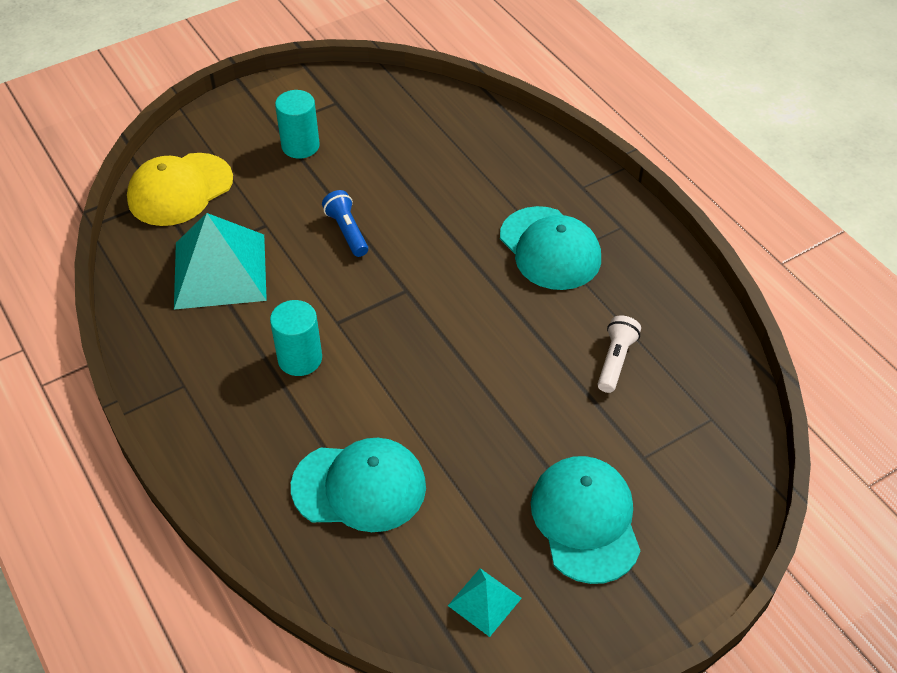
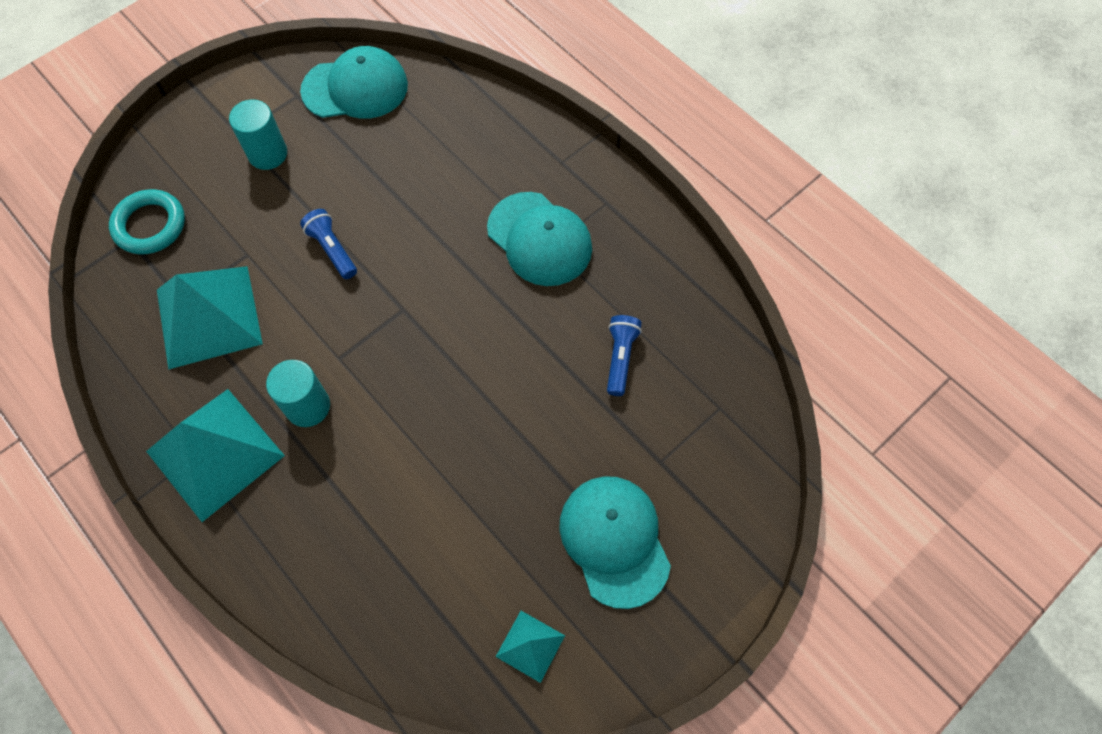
camera: 10 degrees left, 15 degrees up
yellow cap [127,153,233,226] -> turquoise ring [109,189,185,254]
turquoise cap [291,438,426,532] -> turquoise cap moved to [300,46,408,119]
white flashlight [598,315,641,393] -> blue flashlight [607,315,642,396]
none -> turquoise pyramid [146,389,285,522]

